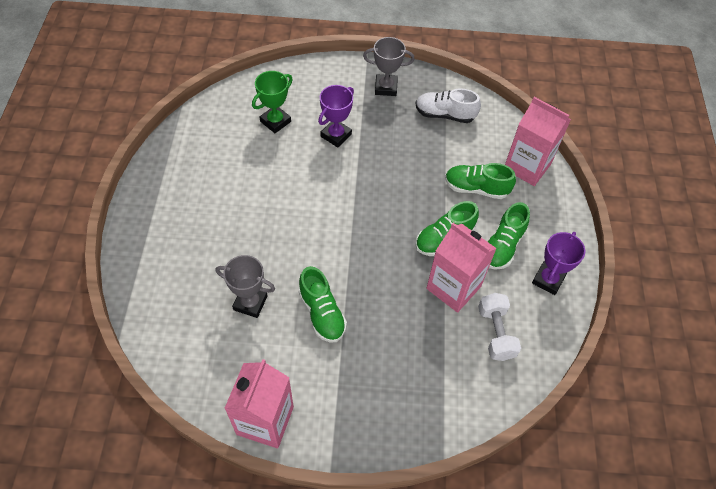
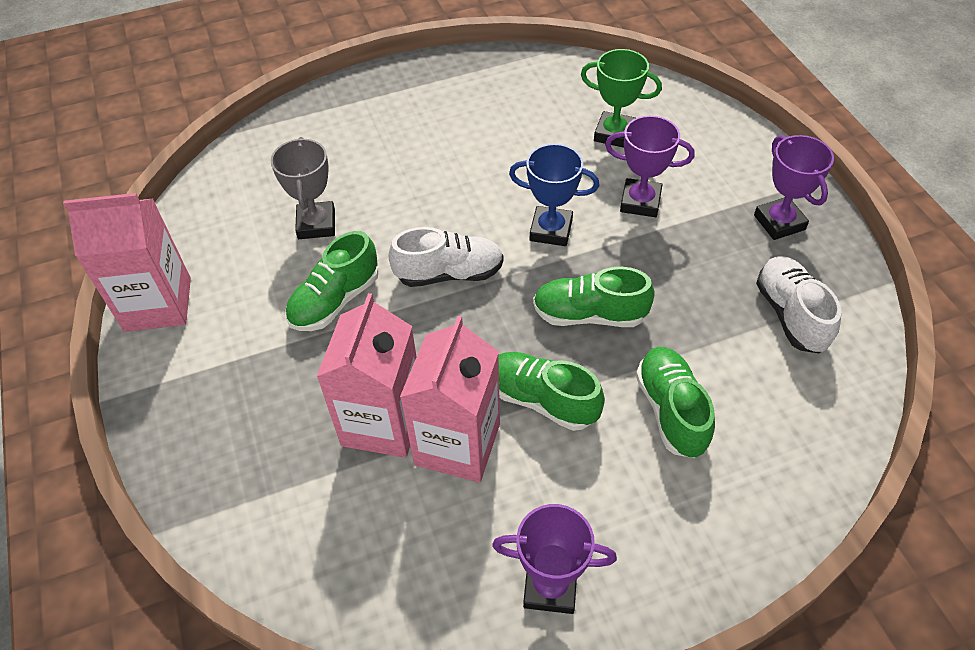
camera: 70 degrees right, 5 degrees down
grey trophy [363,37,415,96] -> purple trophy [754,135,834,240]
white dumbbell [478,293,521,361] -> none
green shoe [488,202,530,270] -> green shoe moved to [533,267,655,327]
pink carton [505,97,571,186] -> pink carton moved to [316,293,417,458]
none -> white shoe [389,227,504,287]
none -> blue trophy [509,144,599,246]

